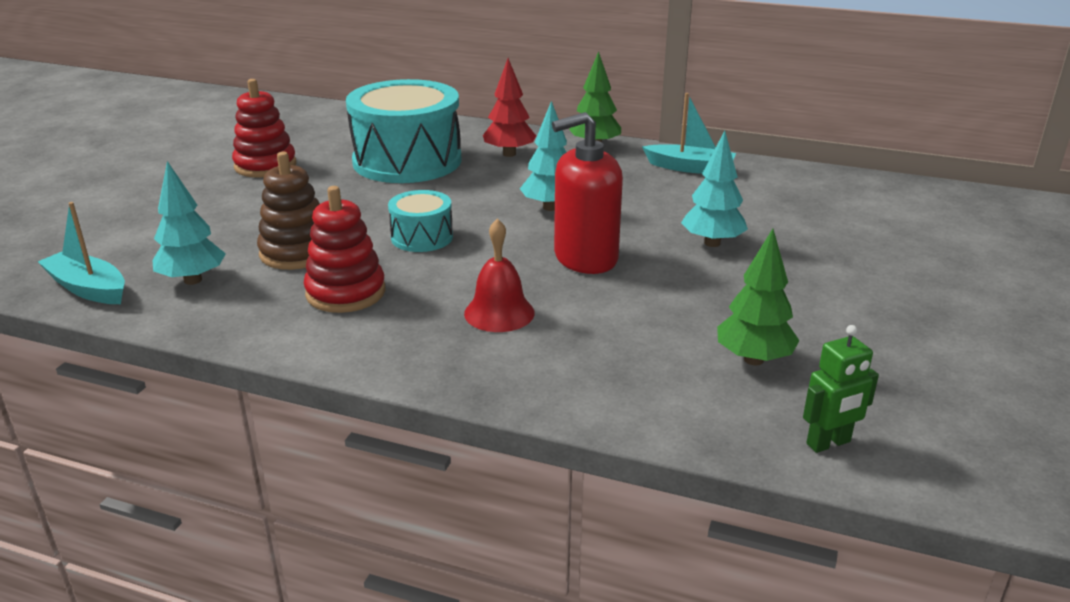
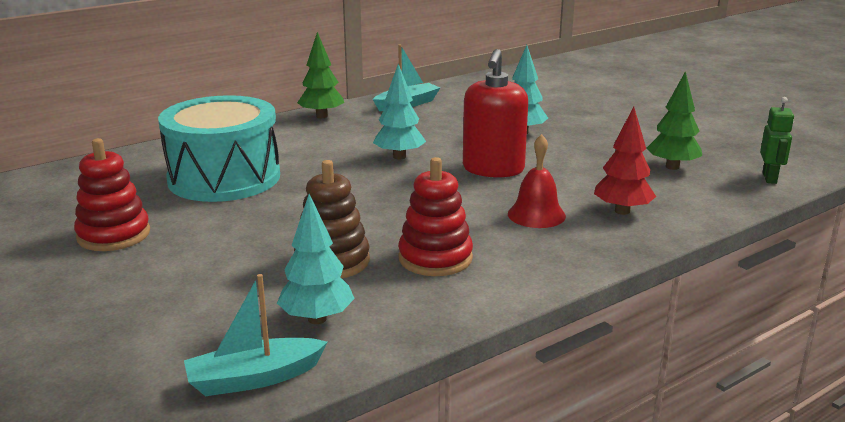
camera: 55 degrees left, 5 degrees down
turquoise drum [388,190,453,252] -> none
red tree [483,58,536,157] -> red tree moved to [594,107,656,215]

